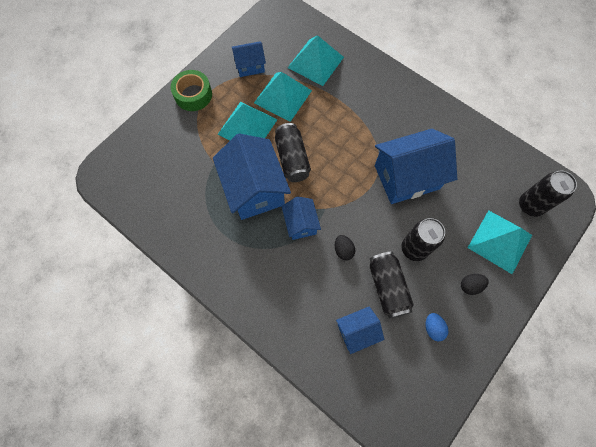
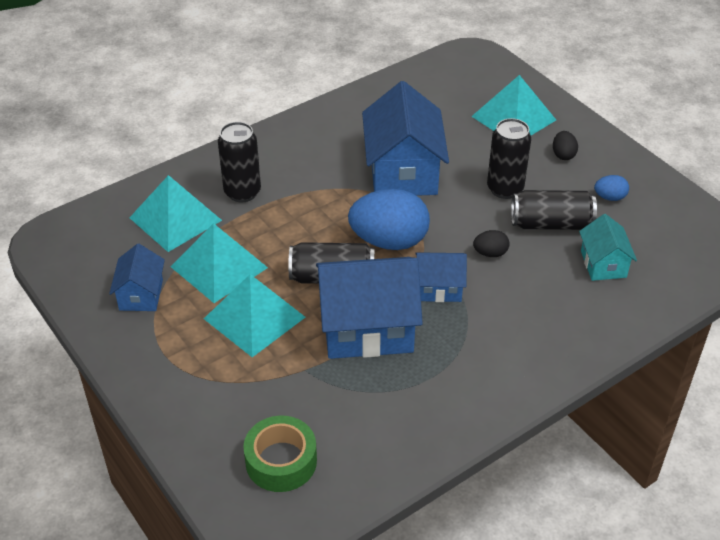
camera: 75 degrees left, 25 degrees down
green tape [171,70,212,111] -> green tape moved to [243,416,317,492]
blue house [336,306,384,354] -> turquoise house [579,214,637,281]
black can [519,171,577,217] -> black can moved to [218,122,261,202]
none -> blue egg [348,189,430,250]

